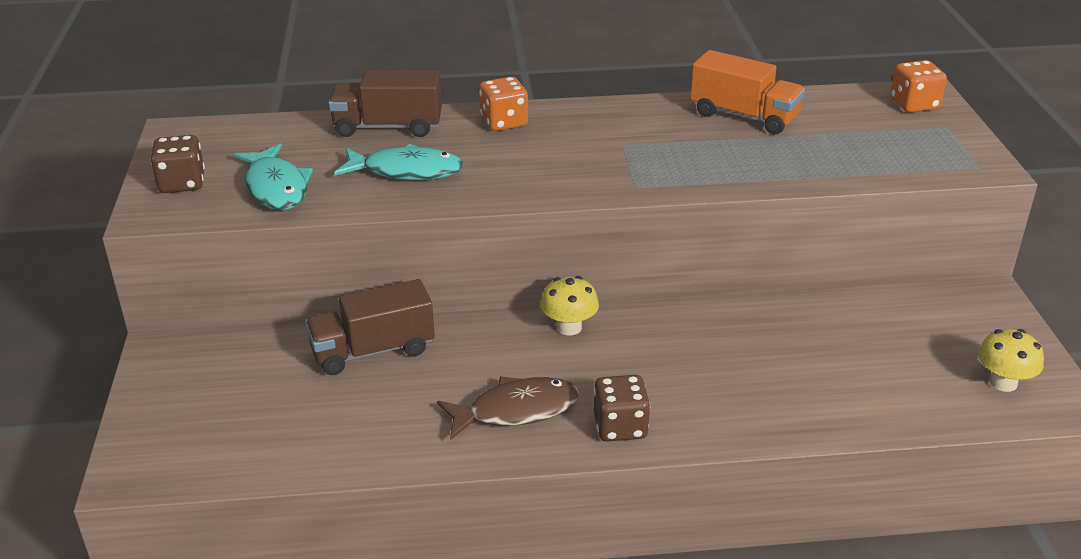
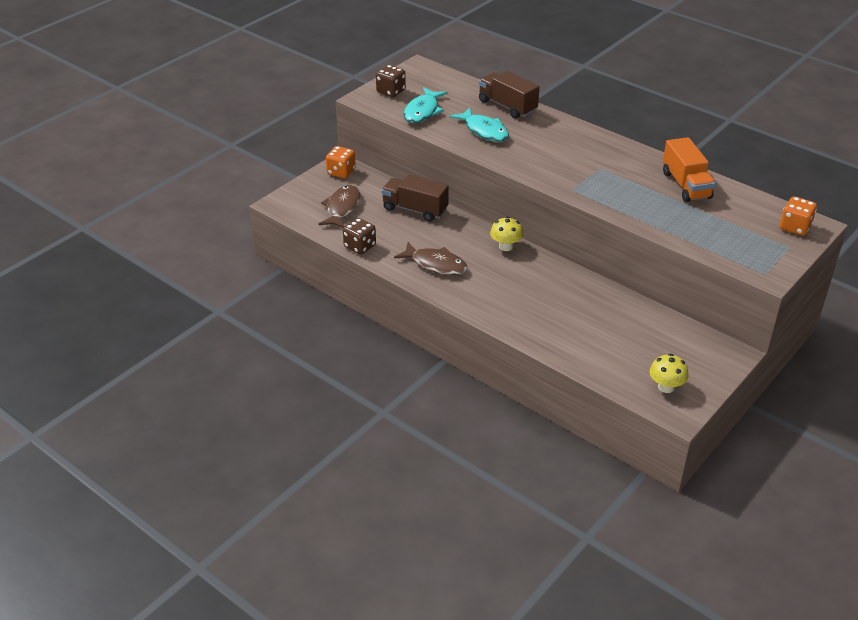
camera: 45 degrees right, 5 degrees up
orange dice [479,77,528,131] -> orange dice moved to [326,146,356,178]
brown dice [594,375,650,442] -> brown dice moved to [343,218,376,254]
none -> brown fish [318,185,361,228]

